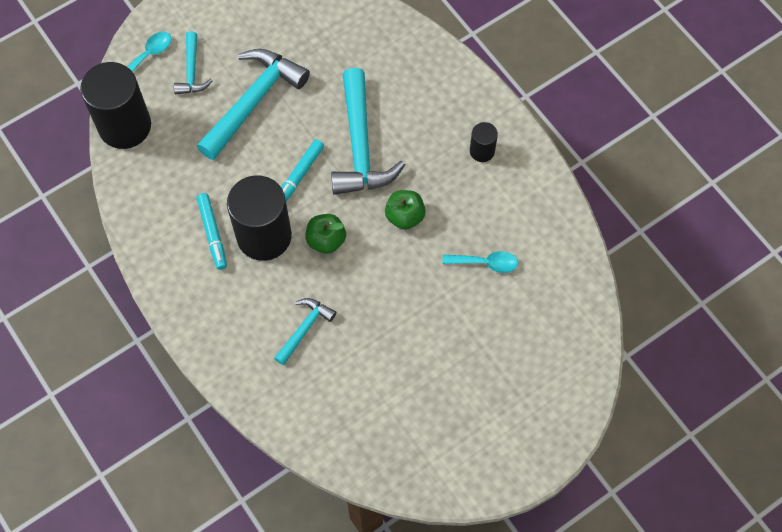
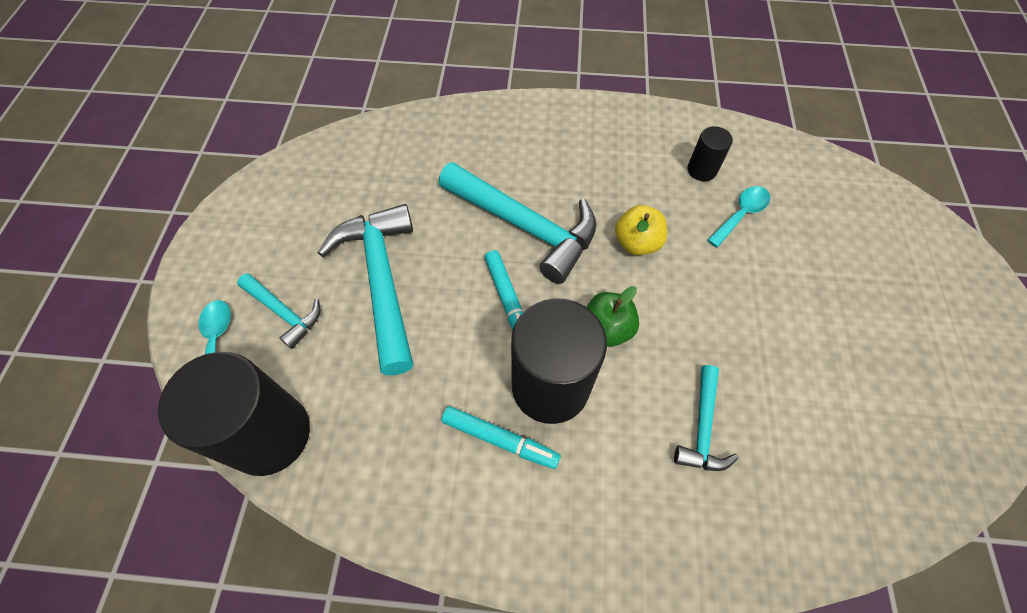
camera: 50 degrees left, 5 degrees down
turquoise hammer [274,298,336,365] -> turquoise hammer turned 150 degrees counterclockwise [674,365,738,471]
green apple [385,190,426,230] -> yellow apple [615,205,667,255]
black cylinder [470,122,498,162] -> black cylinder moved to [687,126,733,181]

